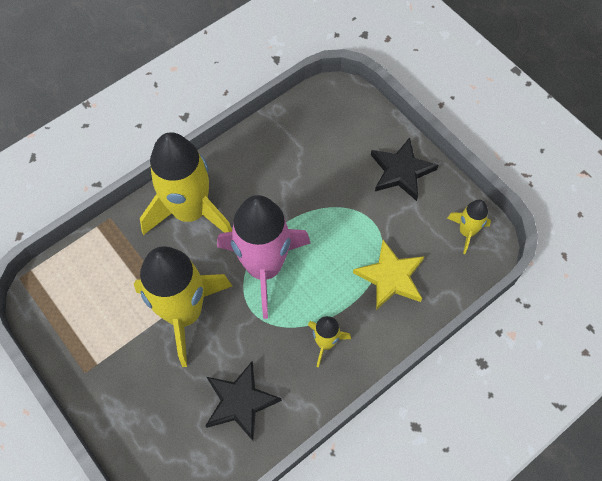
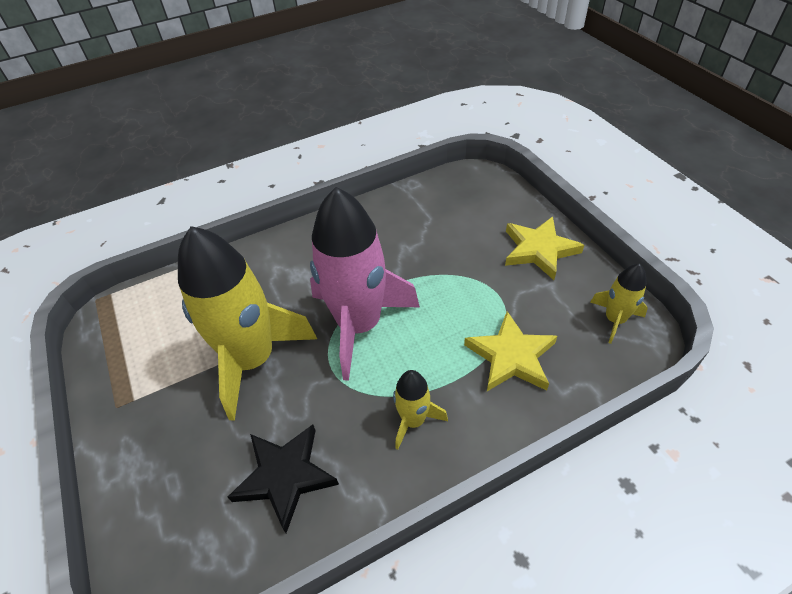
camera: 15 degrees right, 15 degrees down
yellow rocket [140,132,232,235] -> none
black star [371,137,439,201] -> yellow star [505,216,584,280]

